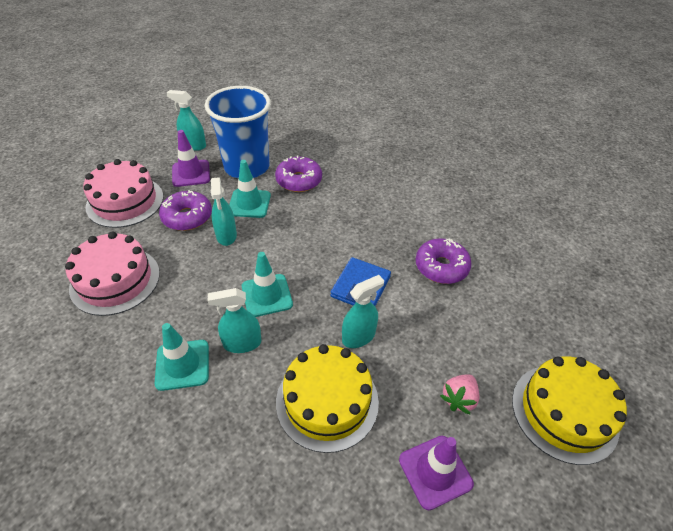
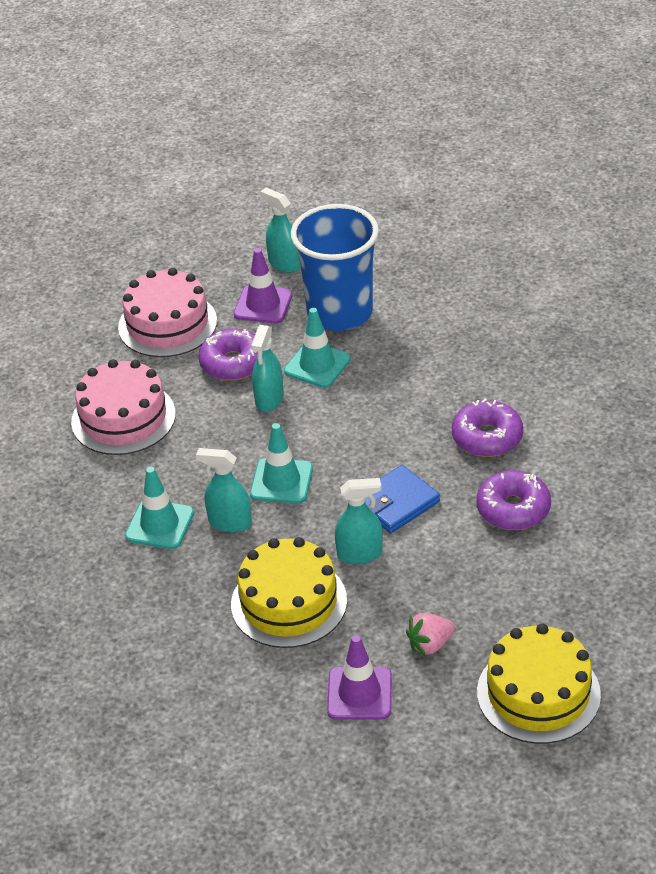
camera: 30 degrees right, 5 degrees down
purple donut [275,155,322,192] -> purple donut moved to [452,398,523,457]

